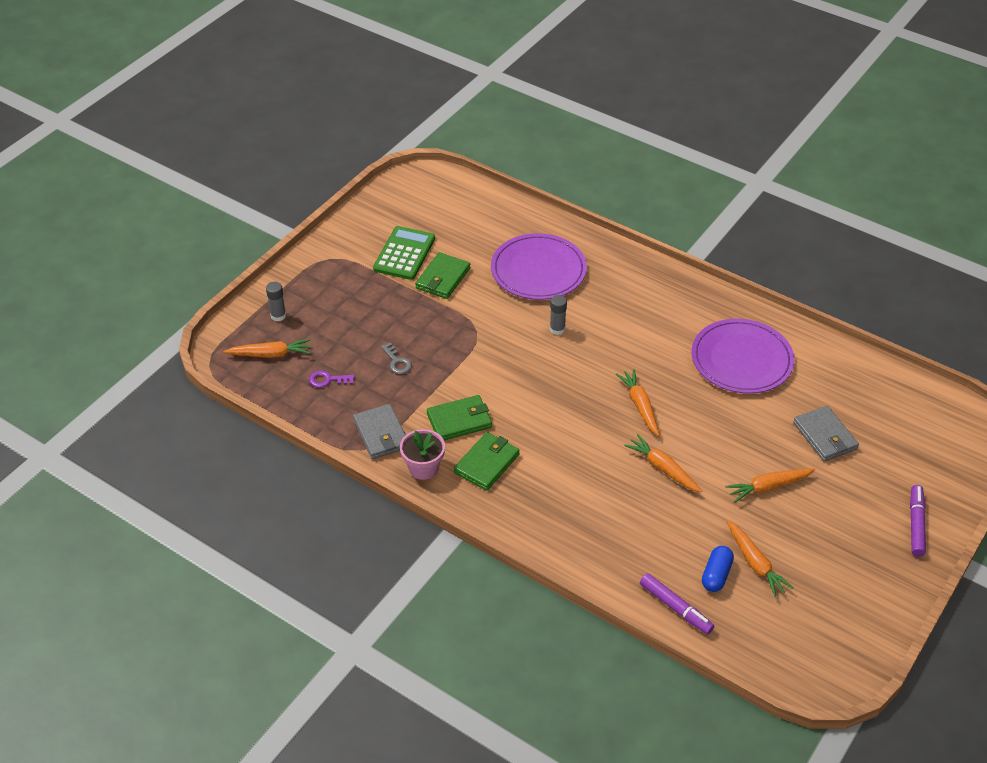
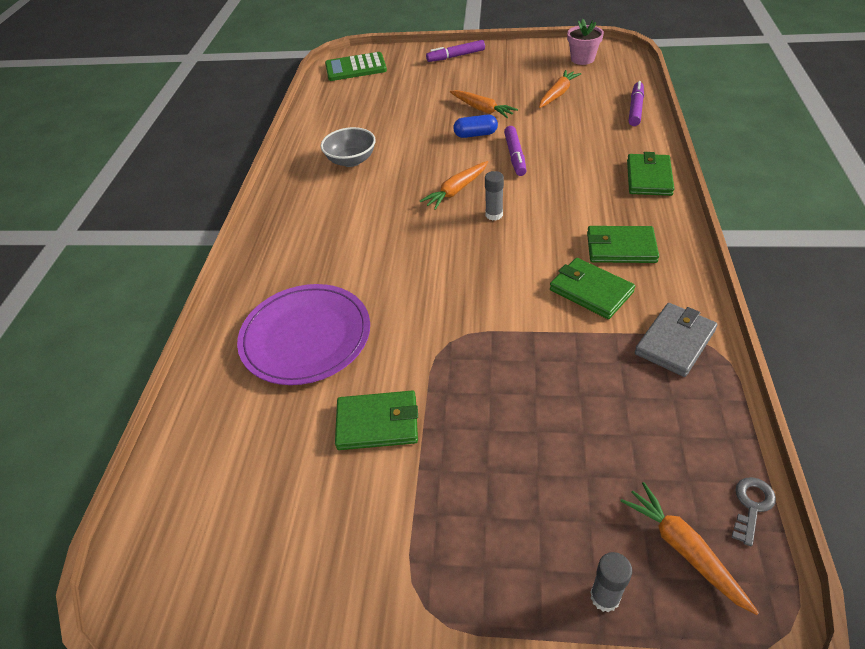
camera: 115 degrees left, 0 degrees up
purple key [309,370,355,388] -> none
green calculator [373,226,435,280] -> green calculator moved to [325,52,387,81]
grey key [381,342,412,374] -> grey key moved to [732,477,776,547]
pink flower pot [400,429,445,480] -> pink flower pot moved to [567,19,604,65]
grey glue stick [550,295,567,335] -> grey glue stick moved to [485,171,504,221]
orange carrot [624,434,702,493] -> purple marker [504,126,527,176]
purple plate [691,319,794,394] -> grey bowl [321,127,376,167]
blue capsule [702,546,734,592] -> blue capsule moved to [453,115,498,138]
grey wallet [793,406,859,462] -> none
none -> green wallet [627,152,674,196]

